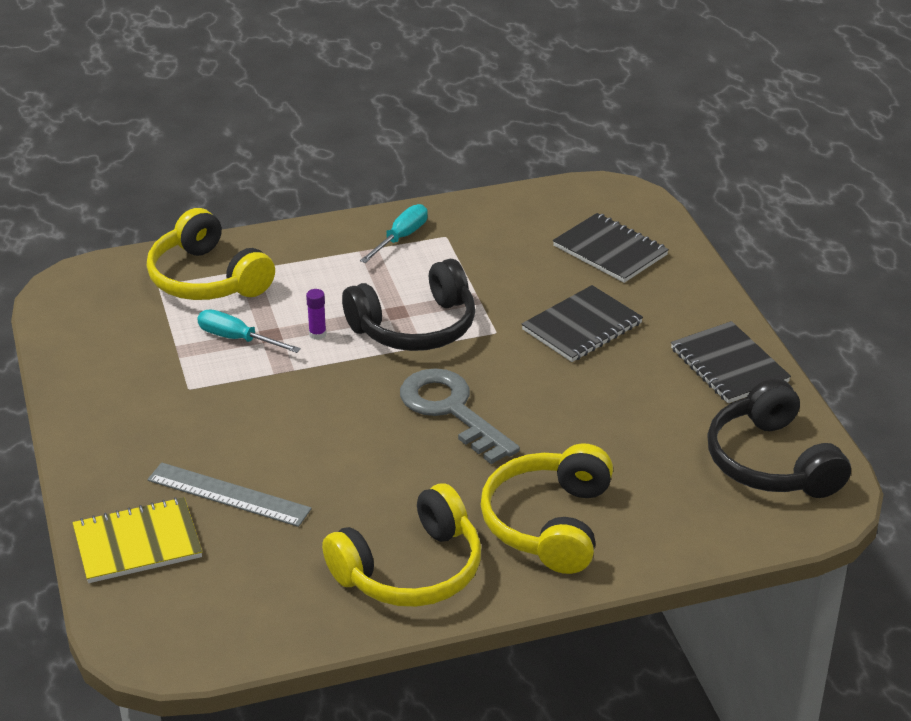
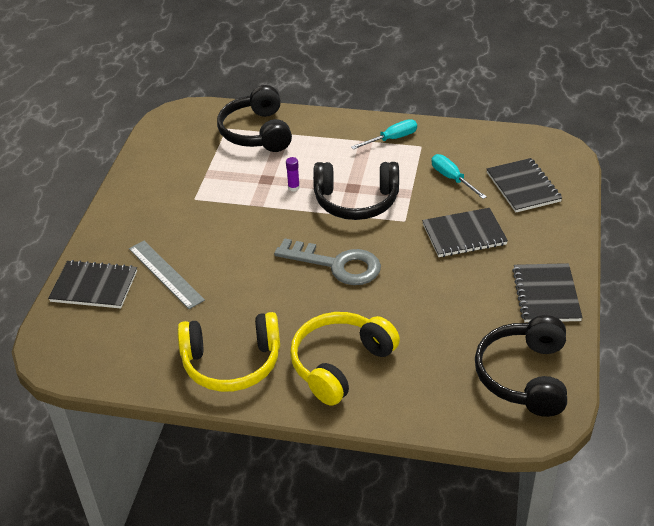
camera: 30 degrees right, 5 degrees up
yellow notebook [73,497,202,583] -> black notebook [48,260,137,308]
yellow headphones [147,208,275,300] -> black headphones [217,85,292,152]
turquoise screwdriver [198,309,301,353] -> turquoise screwdriver moved to [432,154,487,199]
grey key [400,368,520,464] -> grey key turned 120 degrees clockwise [274,238,381,285]

